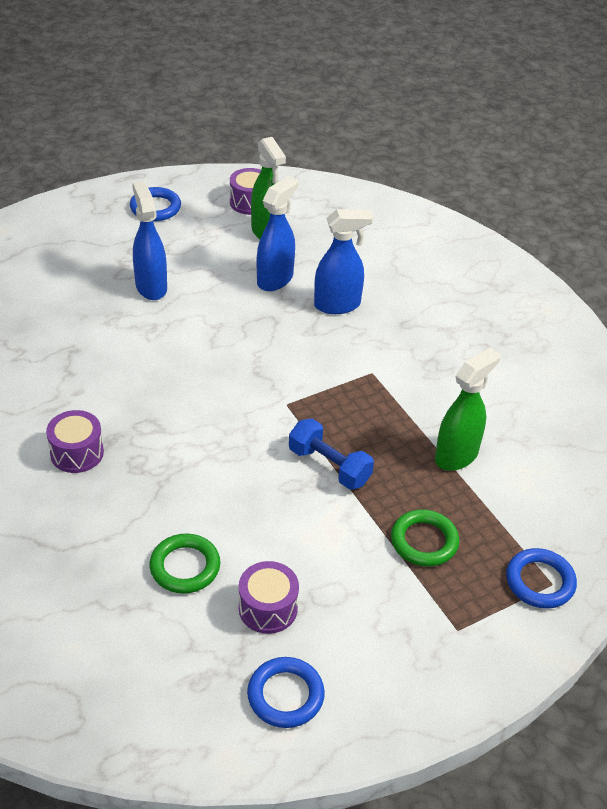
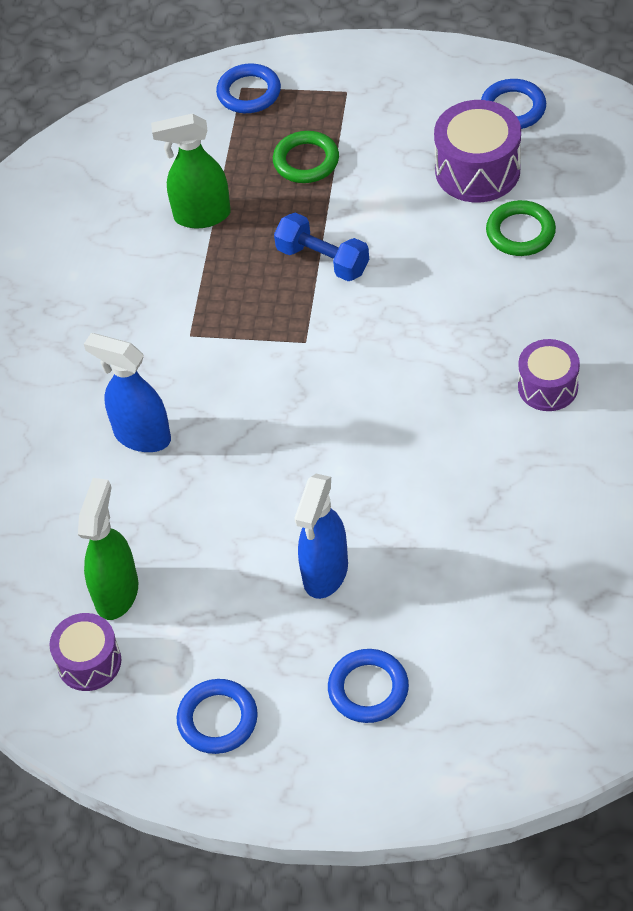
camera: 135 degrees left, 10 degrees up
purple drum [239,561,299,634] -> purple drum [434,100,521,202], size x1.55
blue spray bottle [257,176,298,291] -> none
blue dumbbell [289,418,374,490] -> blue dumbbell turned 45 degrees counterclockwise [274,213,369,281]
none -> blue ring [328,649,409,723]

